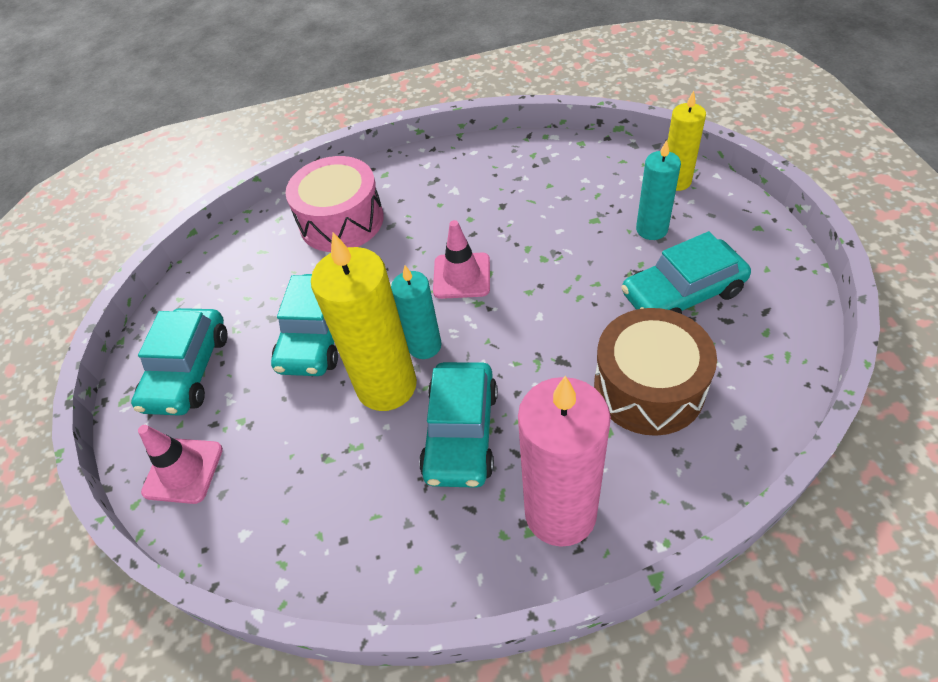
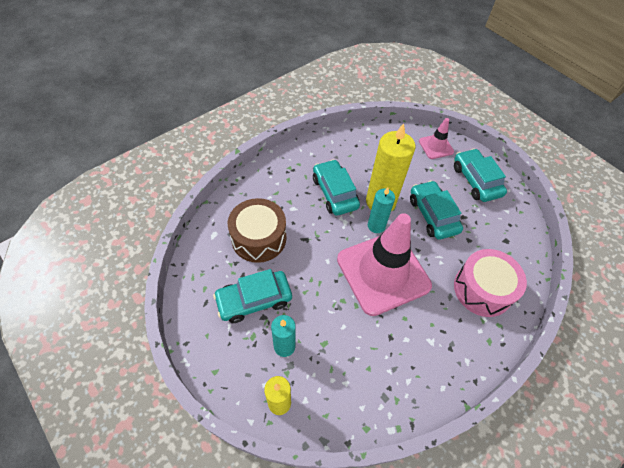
camera: 145 degrees right, 5 degrees up
pink traffic cone [433,220,490,299] -> pink traffic cone [337,213,432,316], size x2.19
pink candle [518,376,611,547] -> none
turquoise car [621,231,751,314] -> turquoise car turned 150 degrees counterclockwise [213,269,292,323]

